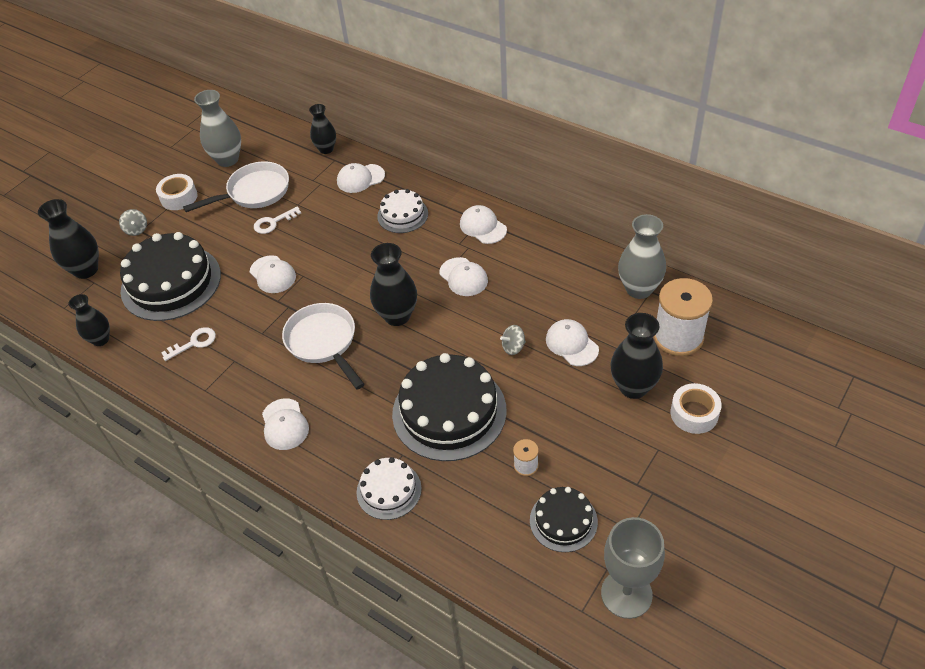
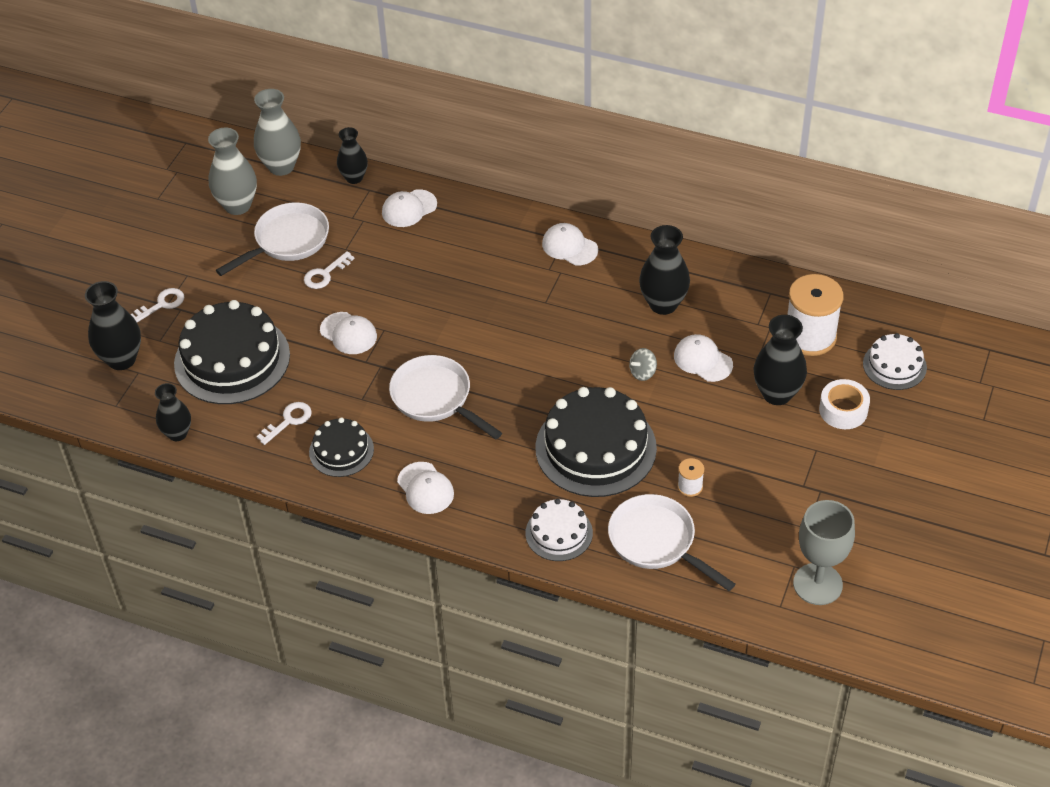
camera: 15 degrees left, 0 degrees up
grey spinning top [119,209,147,236] -> white key [131,288,184,322]
white tape [156,174,198,210] -> none
black vase [370,243,417,326] -> black vase moved to [639,225,690,315]
white cake [377,189,428,233] -> white cake moved to [863,333,927,390]
white cap [439,257,488,296] -> none
black cake [530,487,598,552] -> black cake moved to [309,417,374,477]
grey vase [618,214,666,299] -> grey vase moved to [254,89,301,176]
none -> white pan [608,494,735,591]

